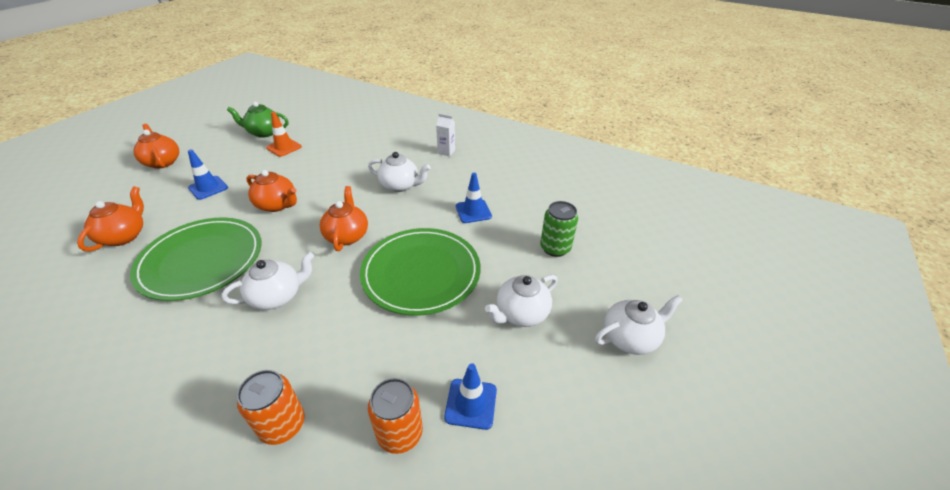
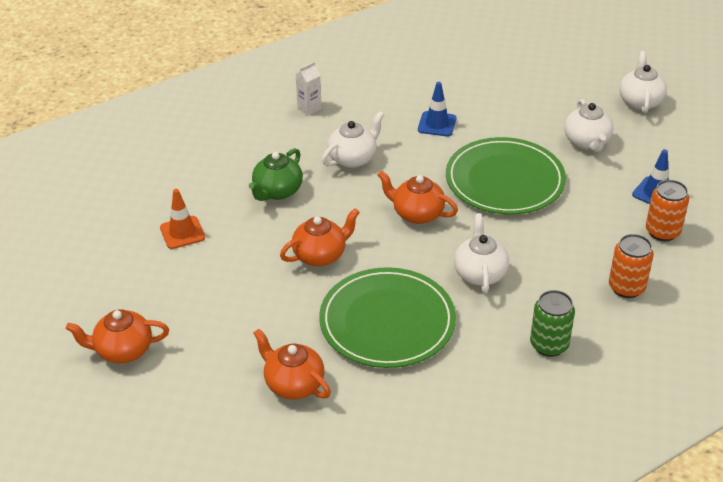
camera: 60 degrees left, 0 degrees up
blue traffic cone [188,149,228,200] -> none
green teapot [227,102,289,138] -> green teapot moved to [249,148,303,201]
green can [540,201,578,257] -> green can moved to [530,290,575,357]

